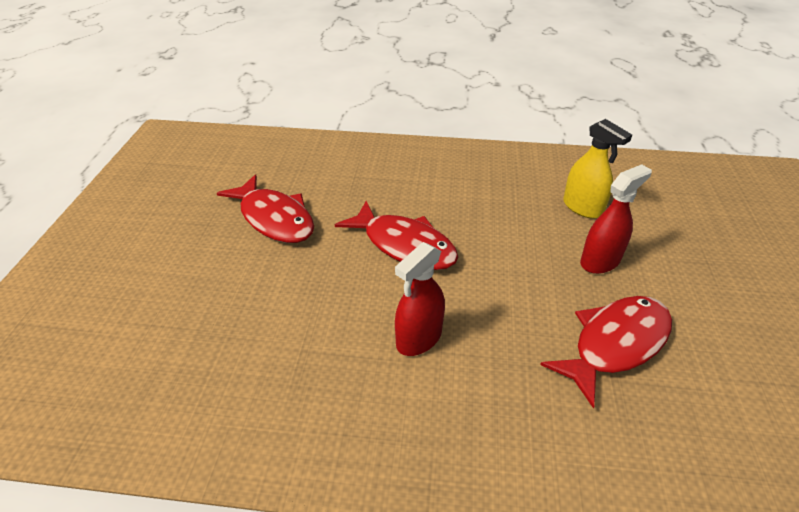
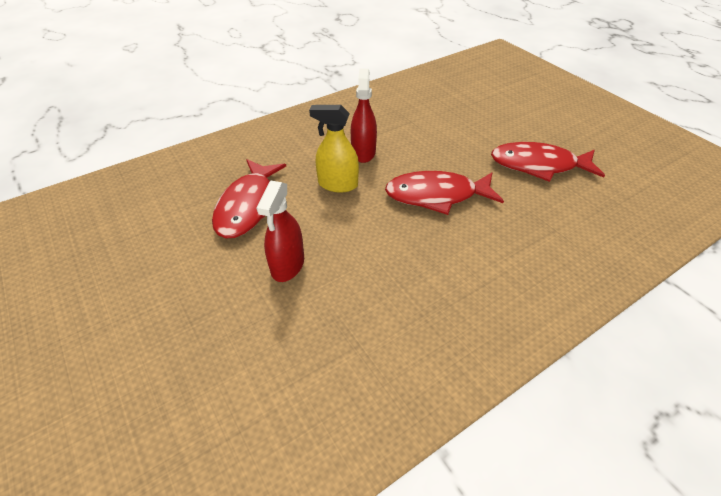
camera: 140 degrees right, 5 degrees up
yellow spray bottle [563,119,632,219] -> yellow spray bottle moved to [309,105,359,193]

